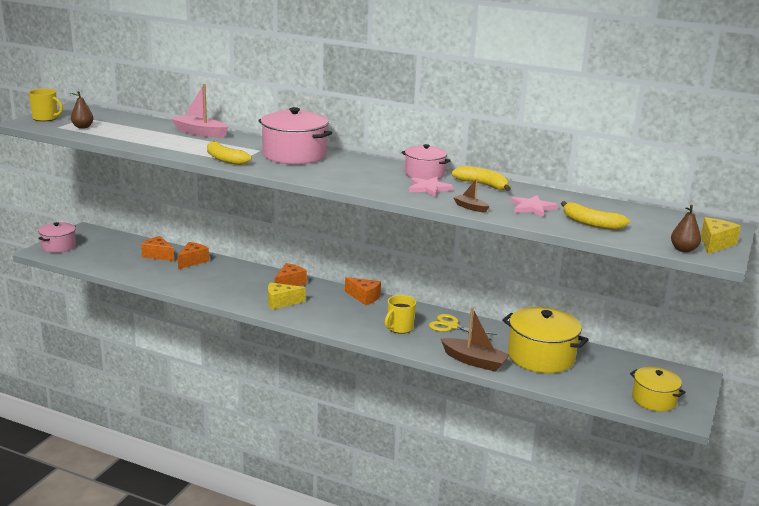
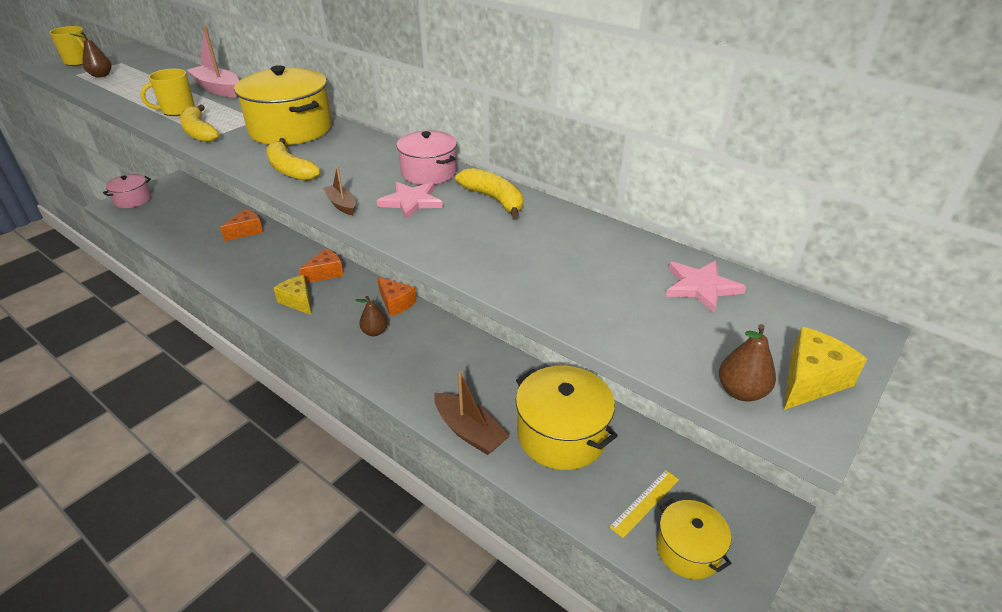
camera: 15 degrees right, 15 degrees up
orange cheese [141,236,174,261] -> none
pink pot [258,107,332,164] -> yellow pot [234,65,332,145]
yellow cheese [268,282,306,309] -> yellow cheese turned 45 degrees clockwise [274,275,311,315]
yellow mug [385,295,416,334] -> yellow mug moved to [140,69,195,116]
yellow scissors [429,314,497,340] -> none
brown boat [453,178,490,213] -> brown boat moved to [323,166,356,215]
pink star [511,195,558,217] -> pink star moved to [666,260,746,313]
yellow banana [561,201,630,230] -> yellow banana moved to [267,138,321,181]
none -> brown pear [355,296,387,336]
none -> yellow ruler [609,470,679,538]

